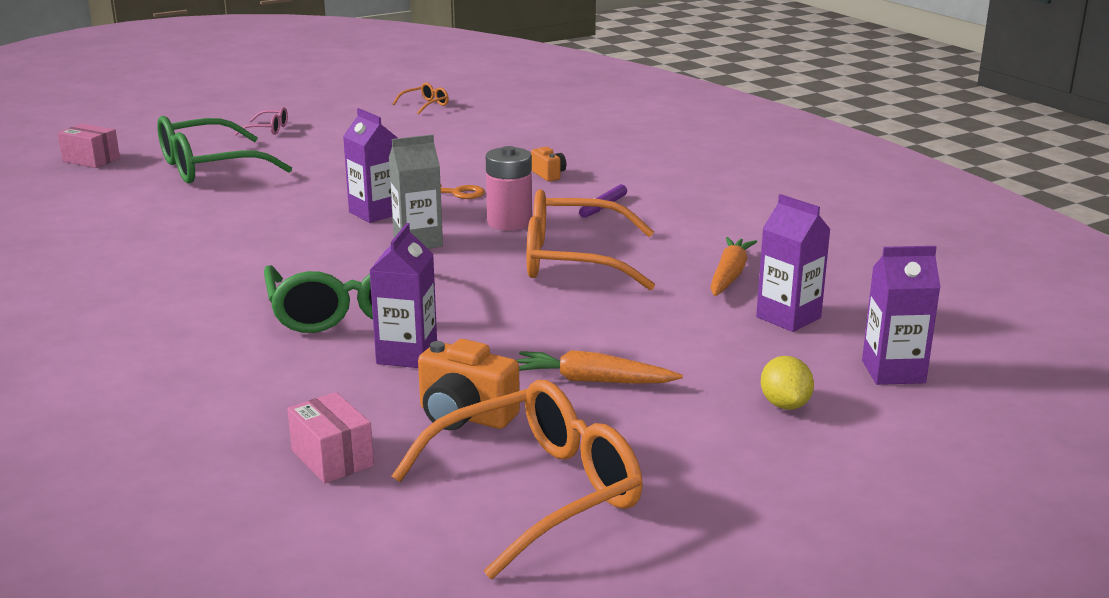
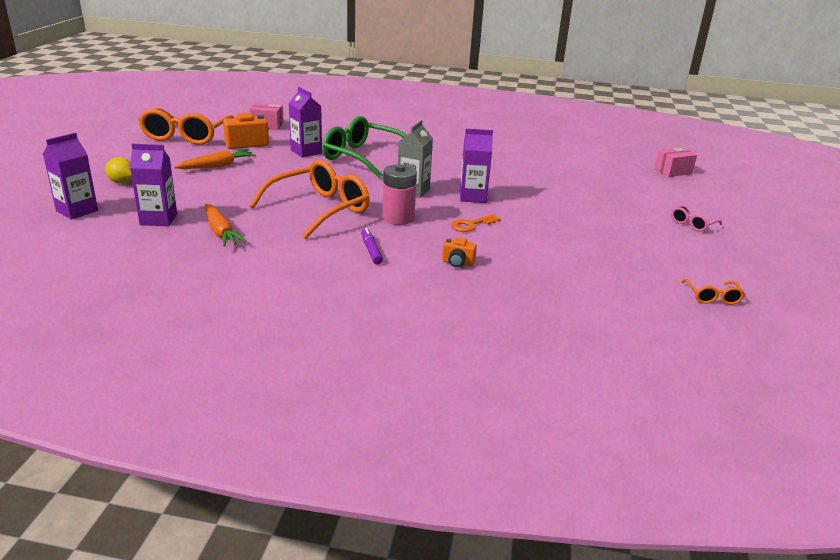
camera: 130 degrees right, 5 degrees up
green glasses [157,116,292,184] -> none

